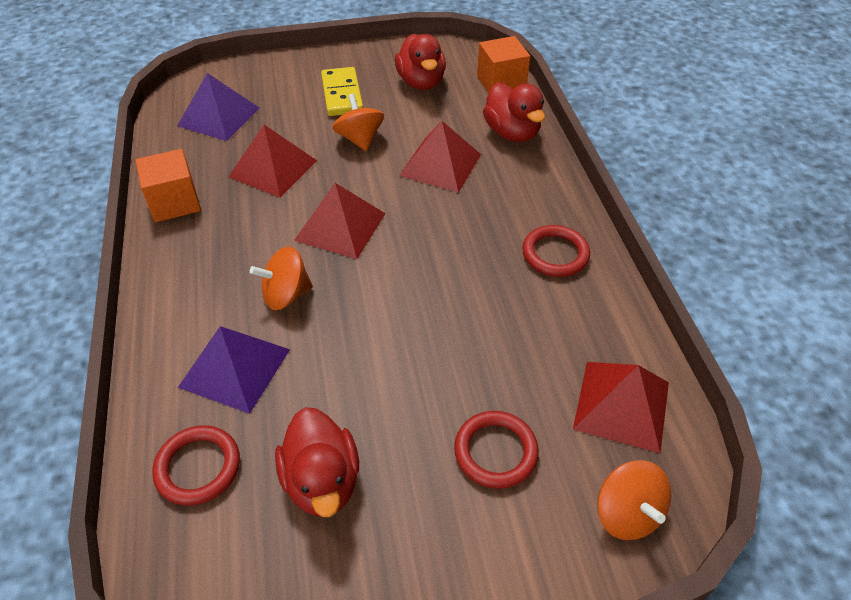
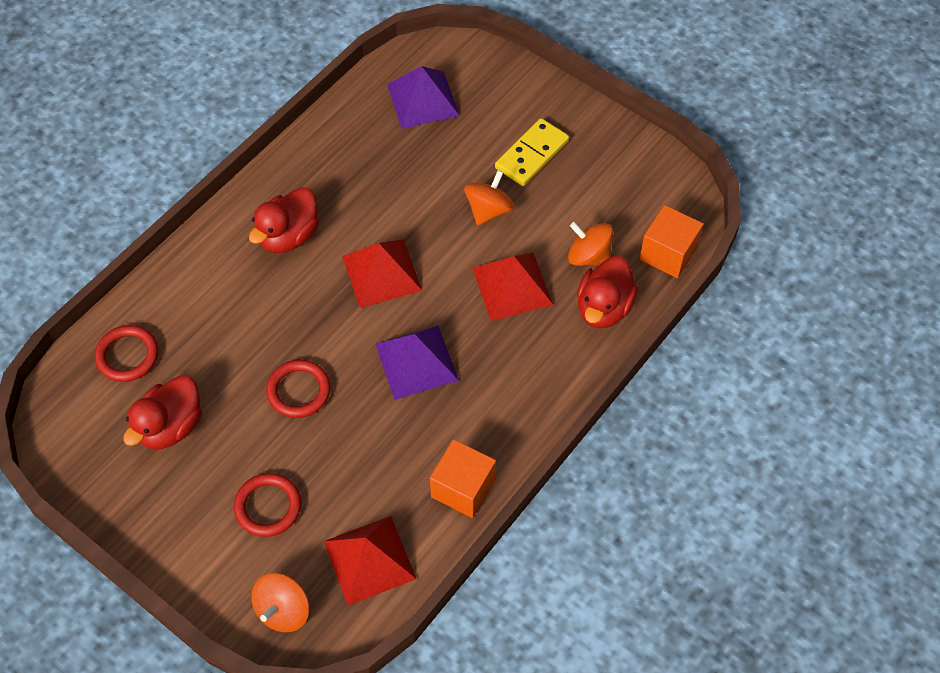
camera: 50 degrees right, 10 degrees up
orange cube [135,149,201,222] -> orange cube moved to [430,439,496,518]
purple pyramid [178,326,290,414] -> purple pyramid moved to [375,326,459,400]
red pyramid [228,125,317,198] -> none
orange spinning top [250,247,313,310] -> orange spinning top moved to [568,222,613,266]
red duck [395,34,446,90] -> red duck moved to [249,187,319,253]
red ring [522,225,590,277] -> red ring moved to [266,359,331,418]

